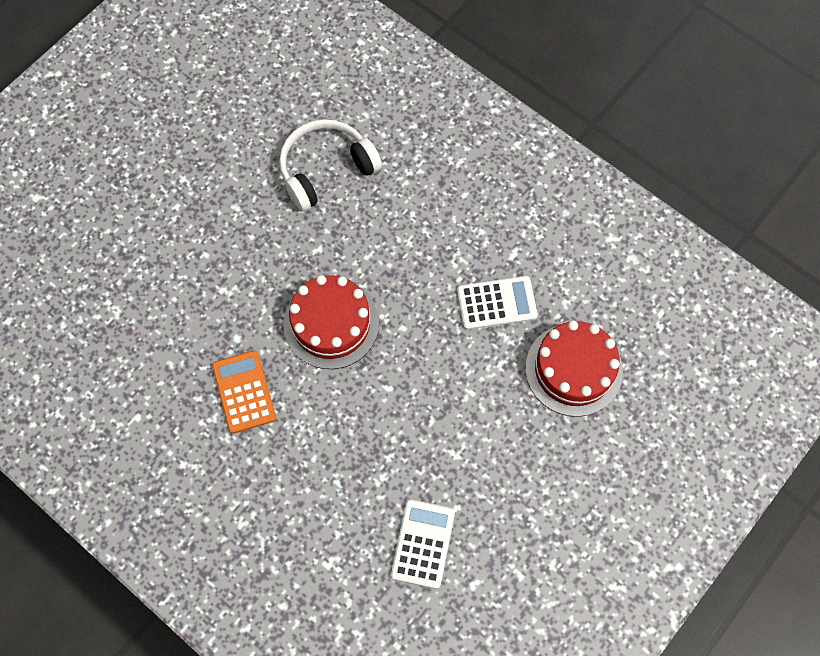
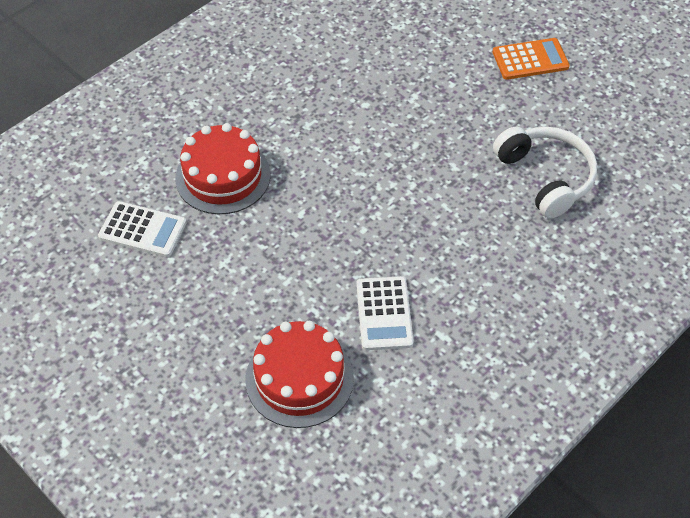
camera: 95 degrees right, 15 degrees down
orange calculator [212,350,276,434] -> orange calculator moved to [493,38,570,80]
red cake [283,275,379,369] -> red cake moved to [175,123,270,214]

